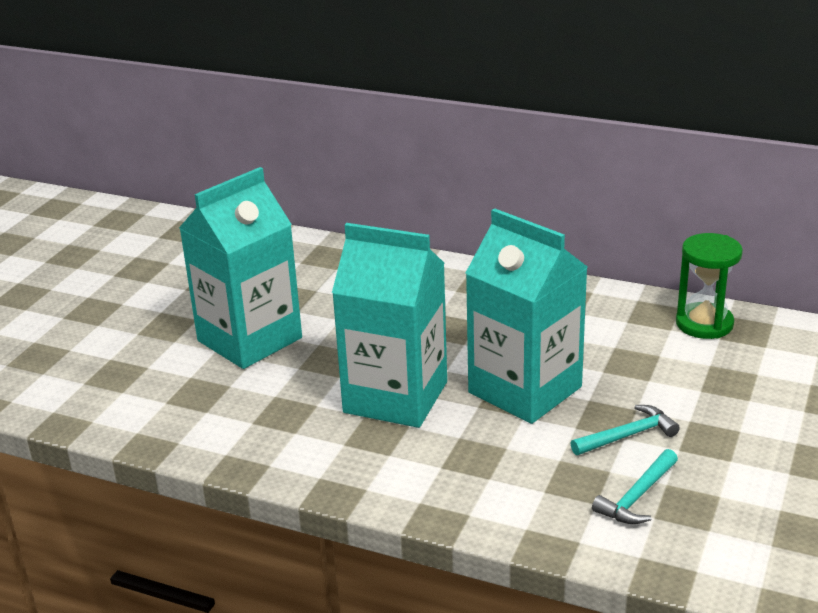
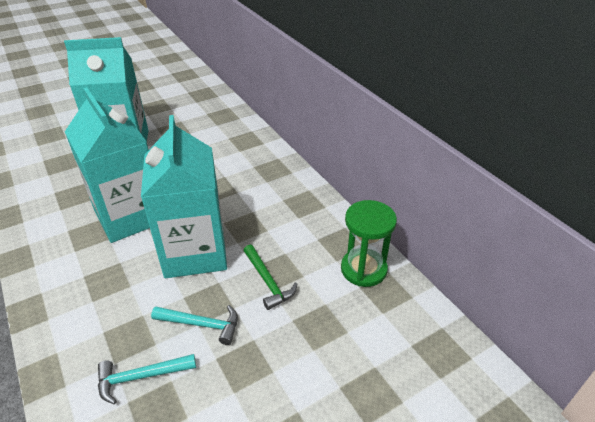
camera: 35 degrees right, 10 degrees up
none -> green hammer [244,245,297,310]

